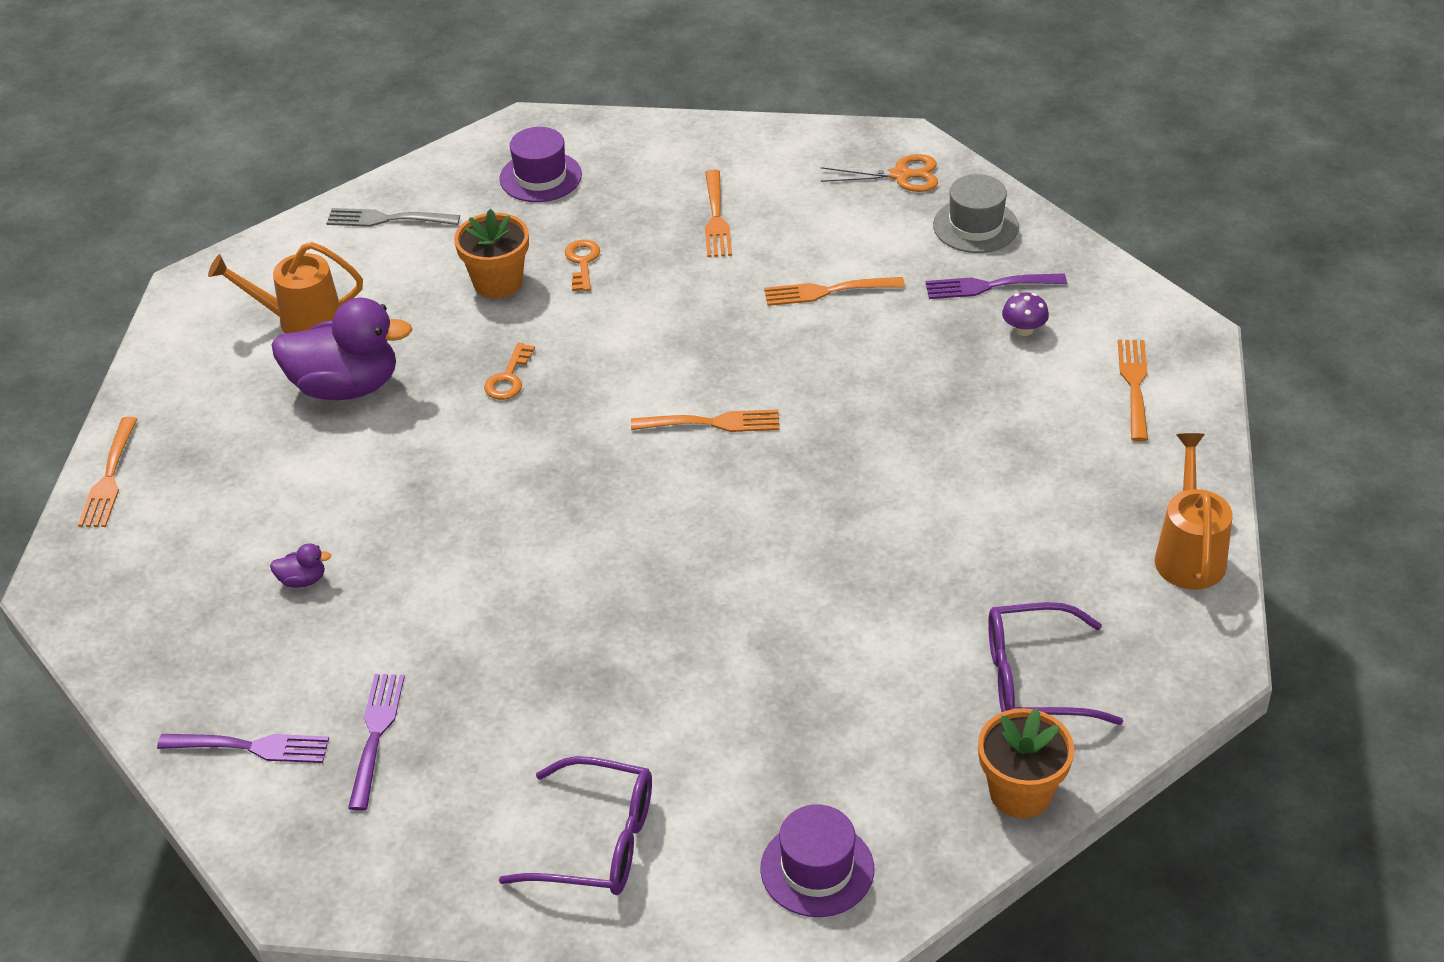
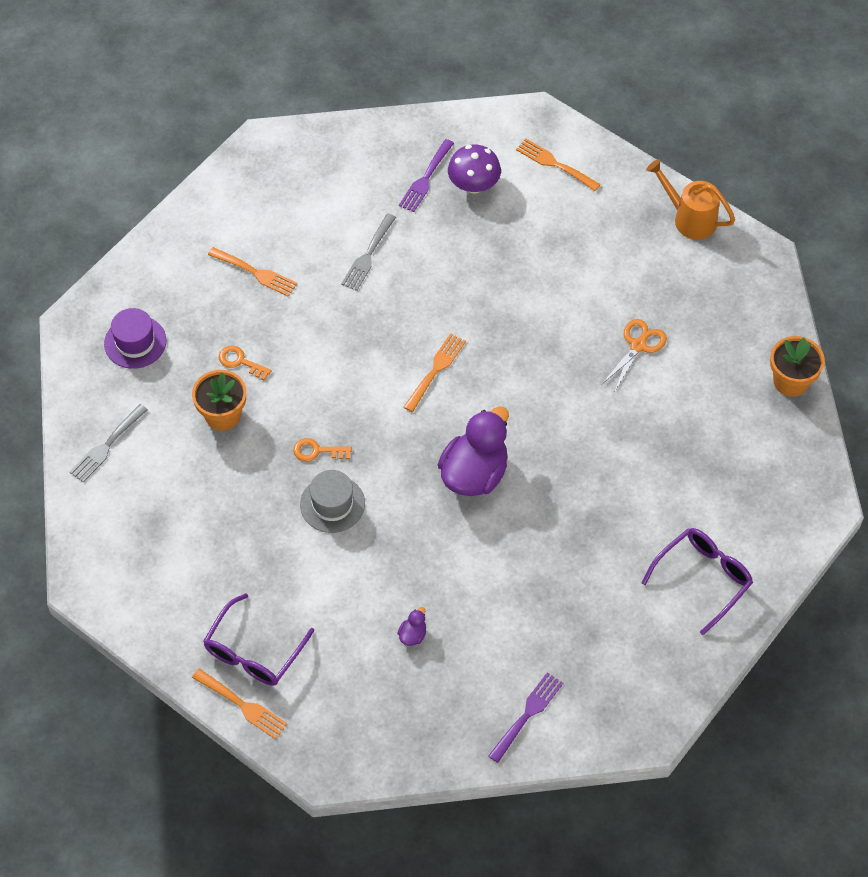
camera: 60 degrees left, 15 degrees up
orange watering can [208,242,363,333] -> none
purple duck [272,298,413,400] -> purple duck moved to [438,406,509,496]
purple fork [348,674,405,811] -> none
orange key [484,343,535,400] -> orange key turned 135 degrees clockwise [293,438,352,461]
purple hat [760,804,874,917] -> none
orange fork [764,277,905,306] -> grey fork [341,213,396,291]
orange scissors [821,154,938,192] -> orange scissors moved to [602,319,667,391]
grey hat [933,174,1019,253] -> grey hat moved to [300,470,365,533]
purple glasses [988,602,1123,725] -> purple glasses moved to [203,593,314,686]
purple mushroom [1002,292,1049,336] -> purple mushroom [448,144,501,193], size x1.74

